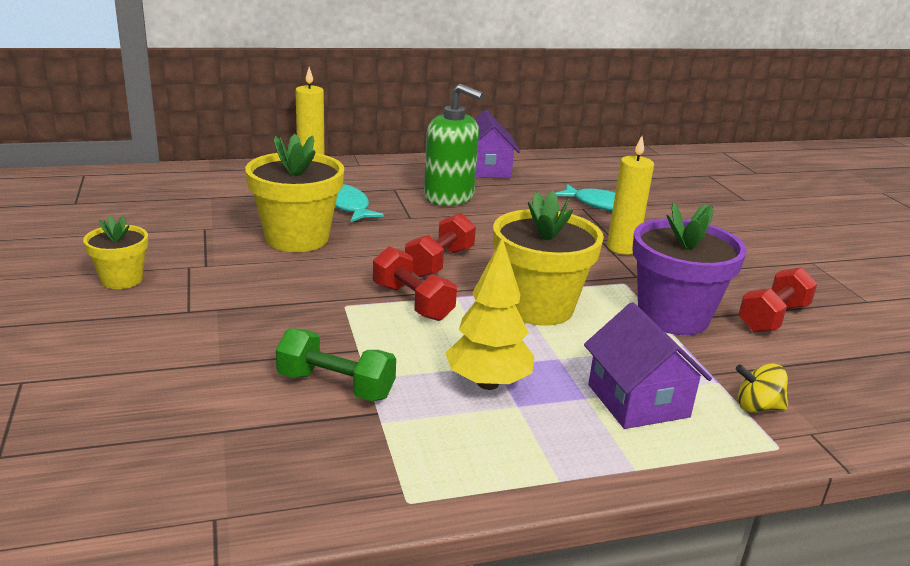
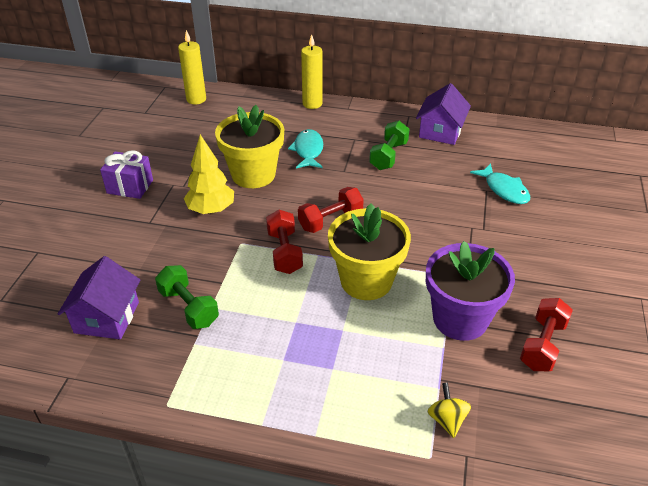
camera: 30 degrees right, 15 degrees up
yellow flower pot [83,216,148,289] -> purple gift [100,150,153,199]
green soap dispenser [424,84,484,206] -> green dumbbell [369,121,410,170]
yellow tree [446,237,534,390] -> yellow tree moved to [184,134,234,214]
purple house [584,302,712,429] -> purple house moved to [58,256,140,339]
yellow candle [607,136,654,255] -> yellow candle moved to [178,30,206,104]
yellow spinning top [736,363,788,413] -> yellow spinning top turned 45 degrees clockwise [427,382,471,438]
red dumbbell [738,267,817,333] -> red dumbbell turned 45 degrees counterclockwise [520,298,573,371]

